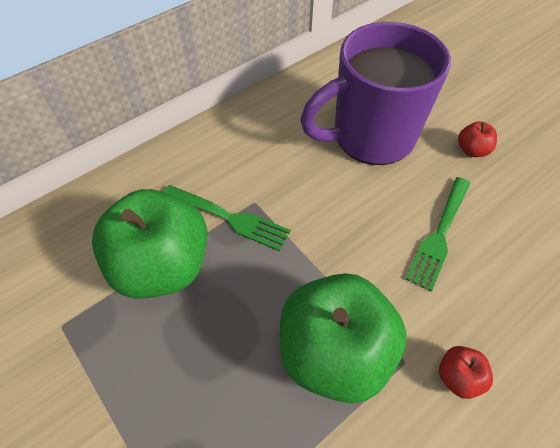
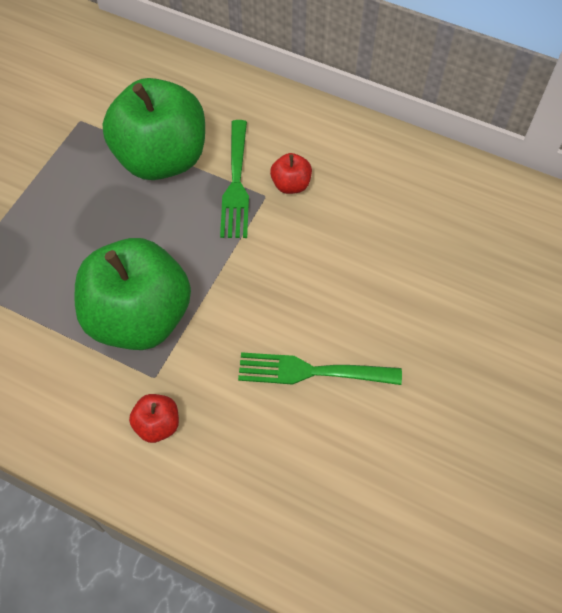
camera: 65 degrees right, 5 degrees up
purple mug [300,22,451,165] -> none
red apple [458,121,497,157] -> red apple moved to [270,153,312,194]

